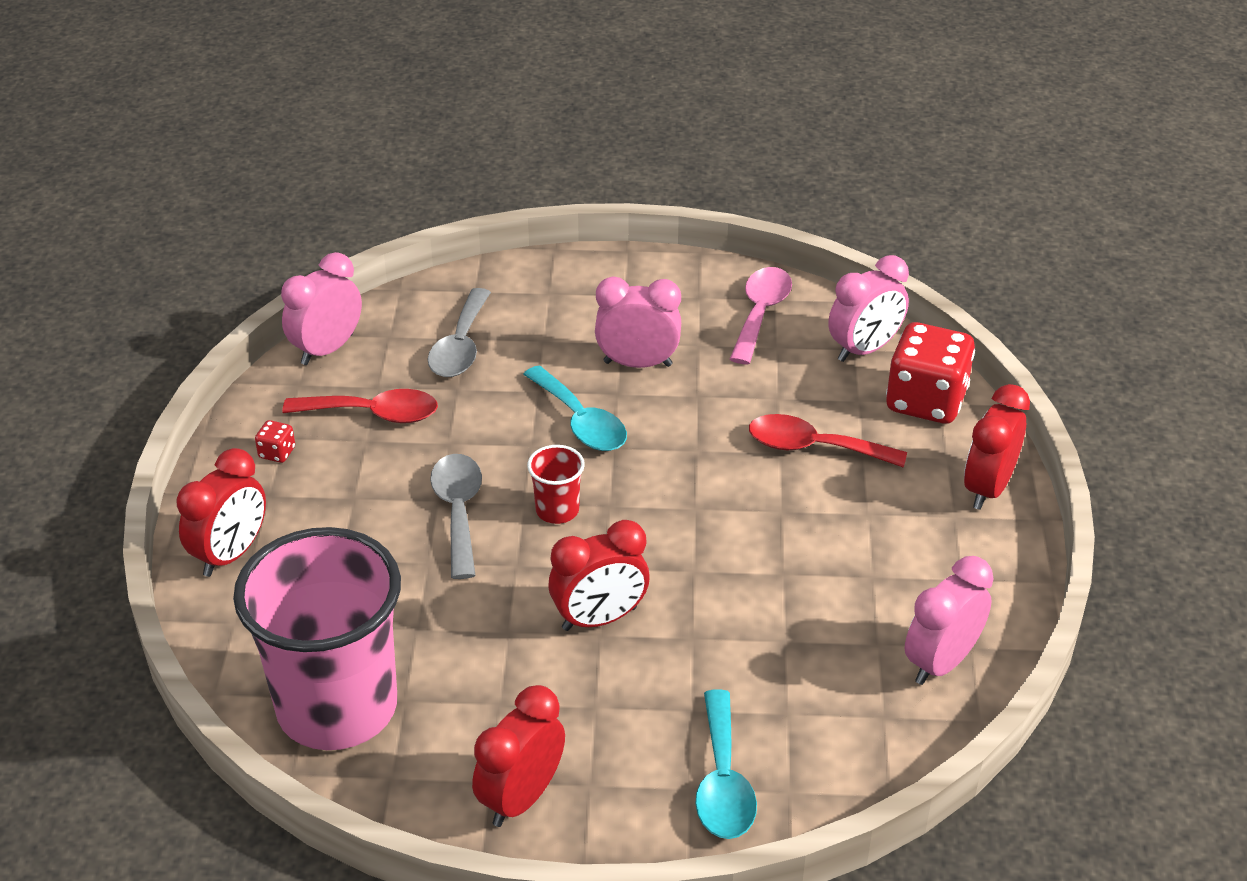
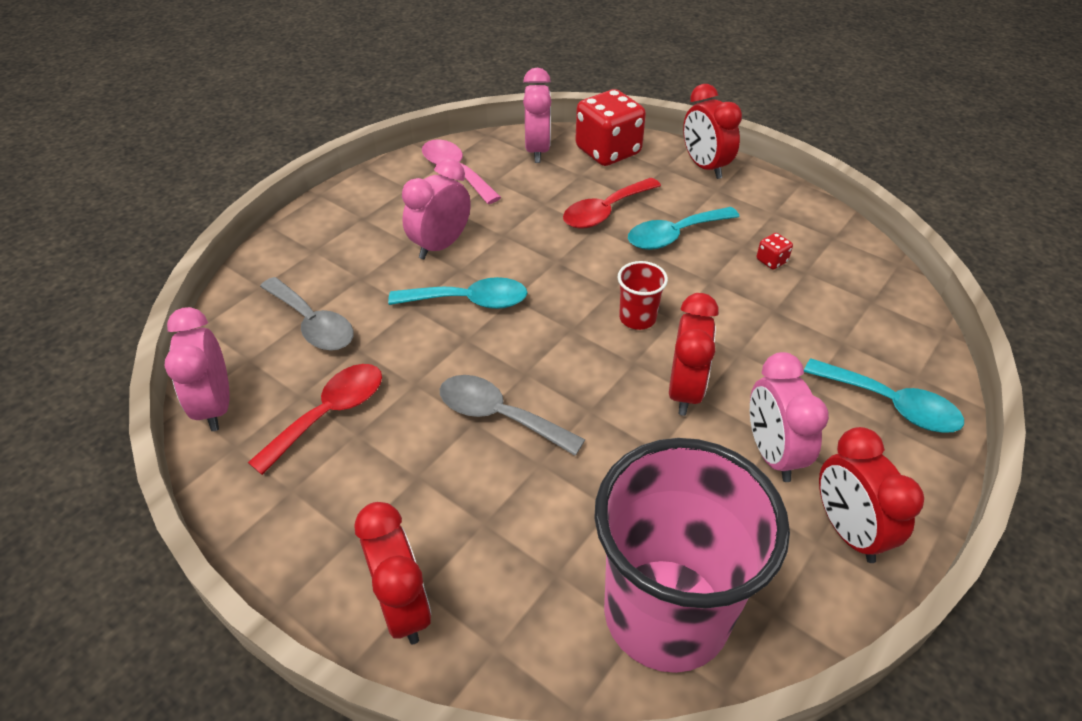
camera: 55 degrees left, 5 degrees up
red dice [255,420,295,463] -> red dice moved to [757,233,793,269]
red cup [527,445,585,524] -> red cup moved to [618,261,668,330]
pink clock [905,556,994,685] -> pink clock moved to [750,352,829,482]
none -> turquoise spoon [628,207,740,250]

